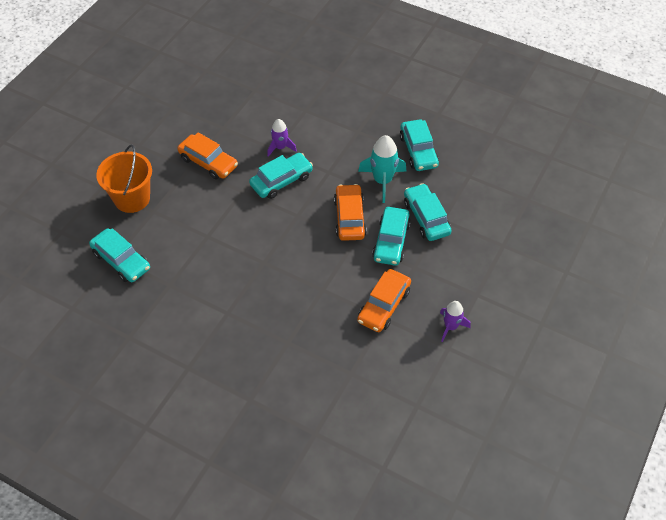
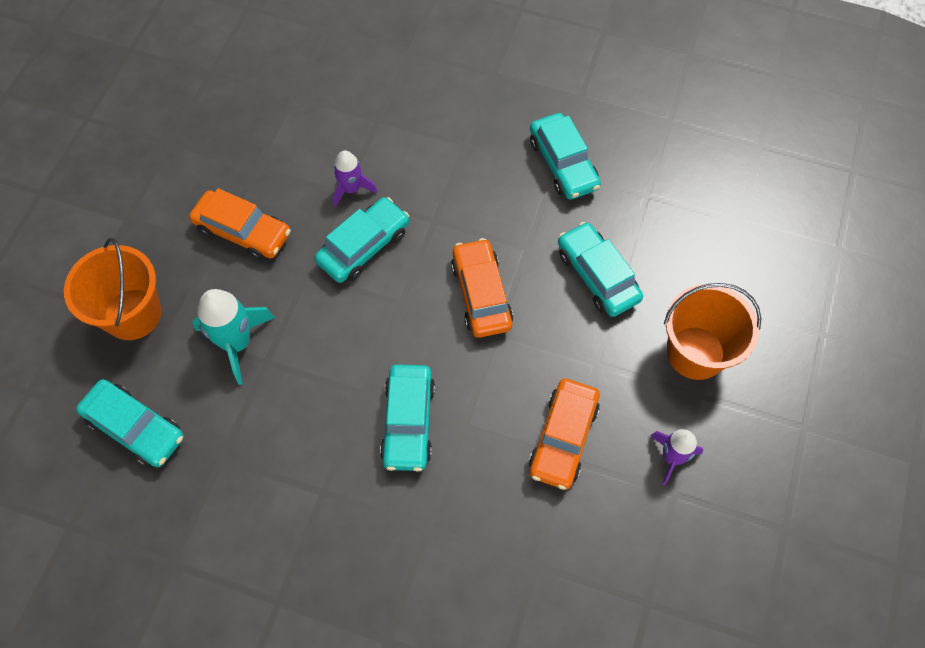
camera: 10 degrees left, 10 degrees up
turquoise rocket [358,135,406,203] -> turquoise rocket moved to [192,289,275,385]
turquoise car [372,207,411,266] -> turquoise car moved to [380,364,435,472]
none -> orange bucket [664,283,761,380]

